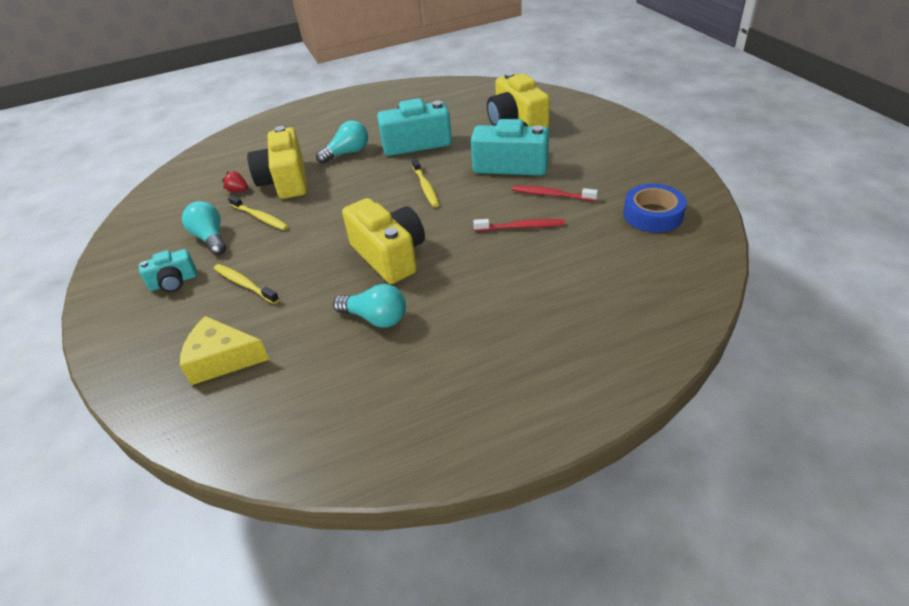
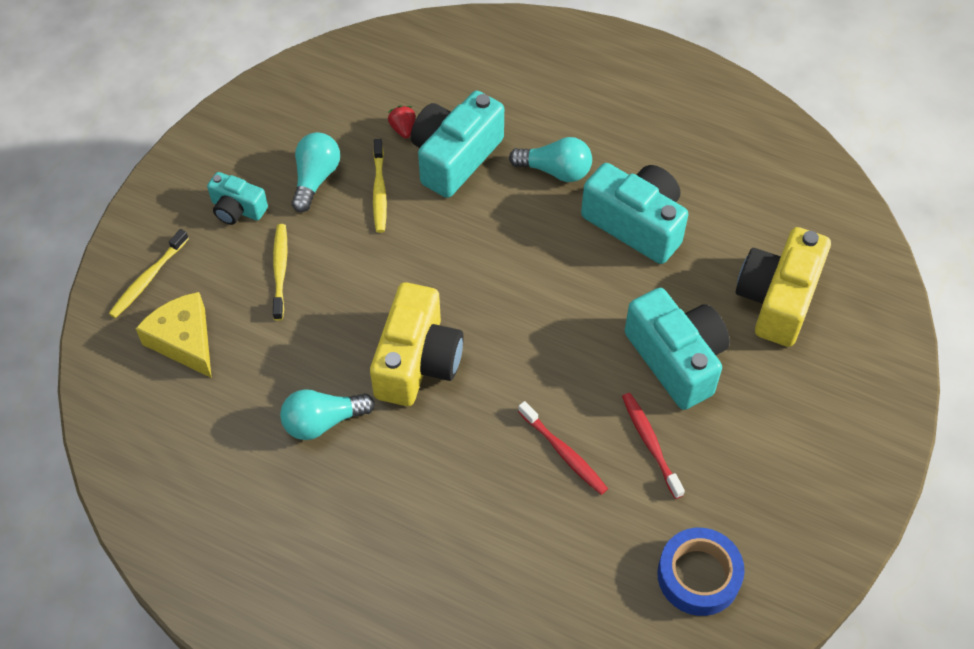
camera: 45 degrees right, 15 degrees up
yellow camera [247,126,307,199] -> turquoise camera [411,91,504,198]
turquoise light bulb [333,284,406,328] -> turquoise light bulb turned 90 degrees clockwise [280,389,375,440]
yellow toothbrush [412,158,439,207] -> yellow toothbrush moved to [109,229,189,318]

